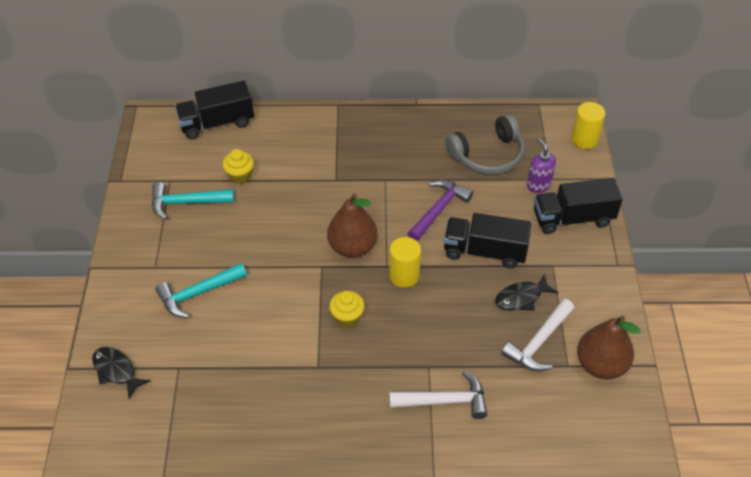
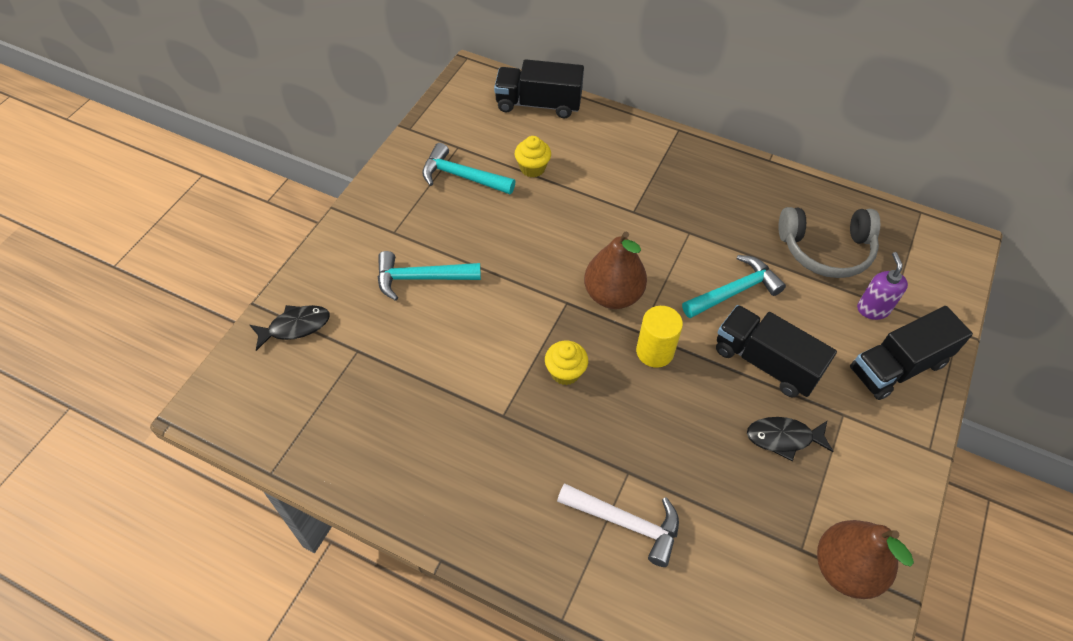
camera: 25 degrees right, 5 degrees up
black fish [92,347,150,399] -> black fish turned 90 degrees clockwise [250,305,330,351]
purple hammer [407,180,473,242] -> turquoise hammer [682,255,786,318]
white hammer [501,299,574,372] -> none
black truck [534,178,623,234] -> black truck turned 45 degrees counterclockwise [850,306,973,400]
yellow cylinder [571,102,605,149] -> none

